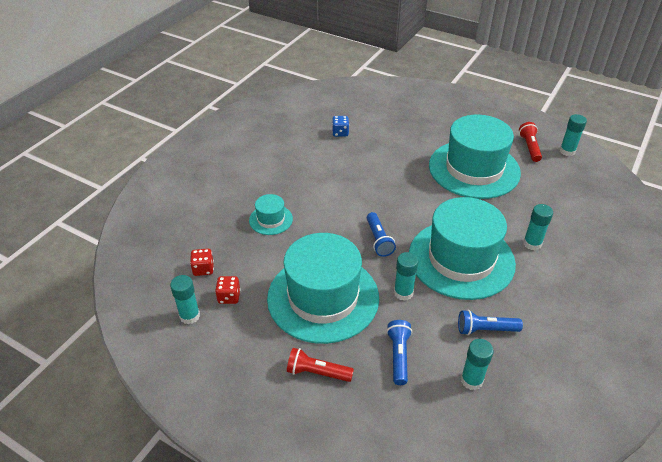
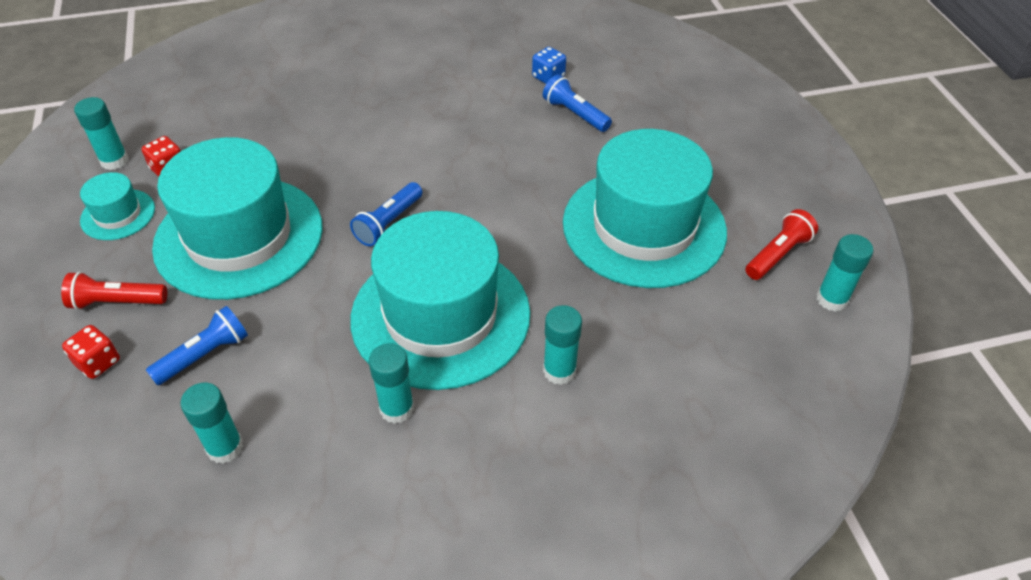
camera: 45 degrees right, 5 degrees up
red dice [190,249,214,276] -> red dice moved to [62,325,120,379]
turquoise hat [249,194,293,235] -> turquoise hat moved to [80,172,155,240]
red flashlight [287,348,354,382] -> red flashlight turned 60 degrees counterclockwise [61,272,167,310]
turquoise glue stick [394,252,418,301] -> turquoise glue stick moved to [369,343,414,424]
blue flashlight [458,310,523,335] -> blue flashlight moved to [543,75,612,132]

